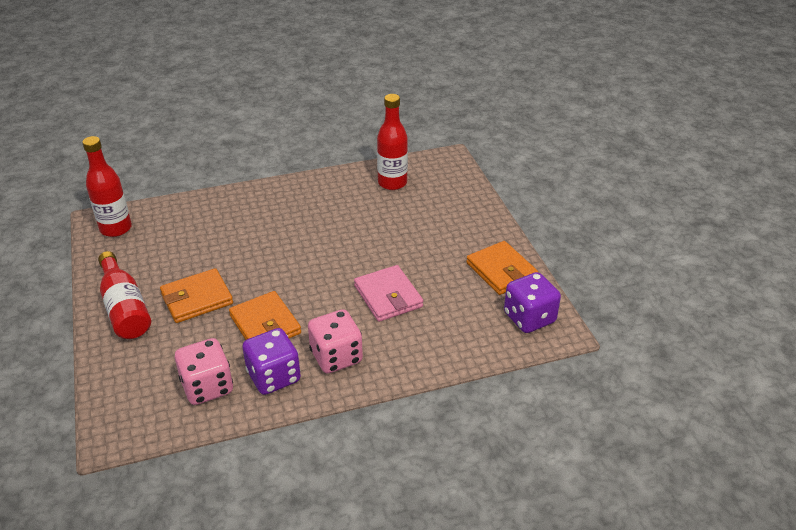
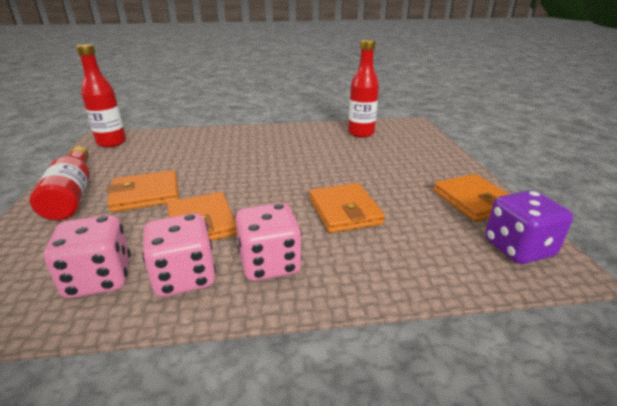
camera: 10 degrees right, 10 degrees down
purple dice [242,328,301,395] -> pink dice [142,213,216,297]
pink wallet [354,265,423,322] -> orange wallet [310,183,385,233]

